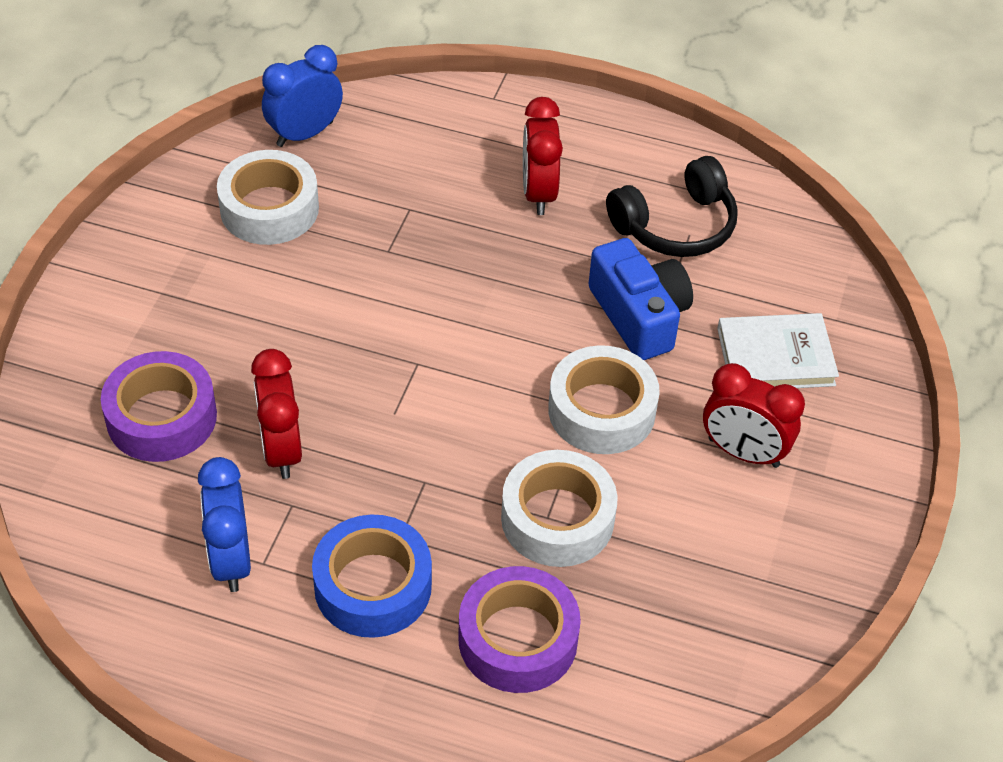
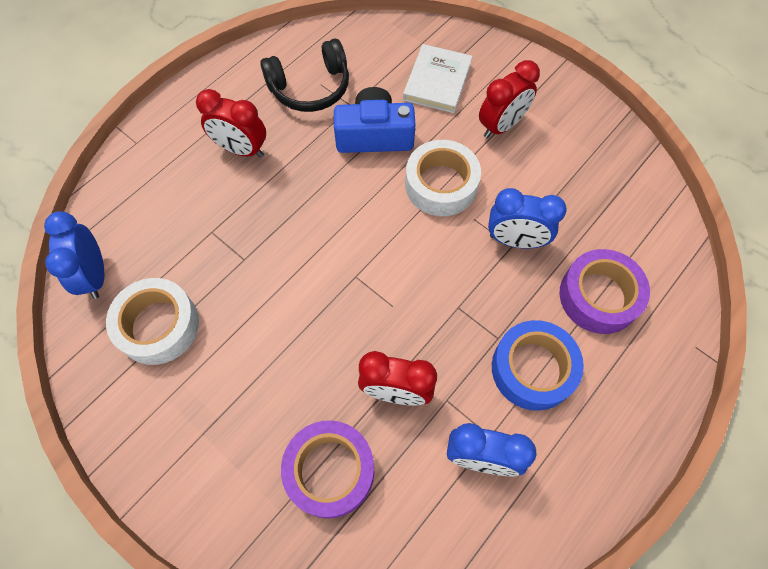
camera: 65 degrees left, 15 degrees up
white tape [501,450,618,567] -> blue clock [488,188,567,249]
black headphones [606,156,738,257] -> black headphones turned 75 degrees clockwise [260,38,349,112]

